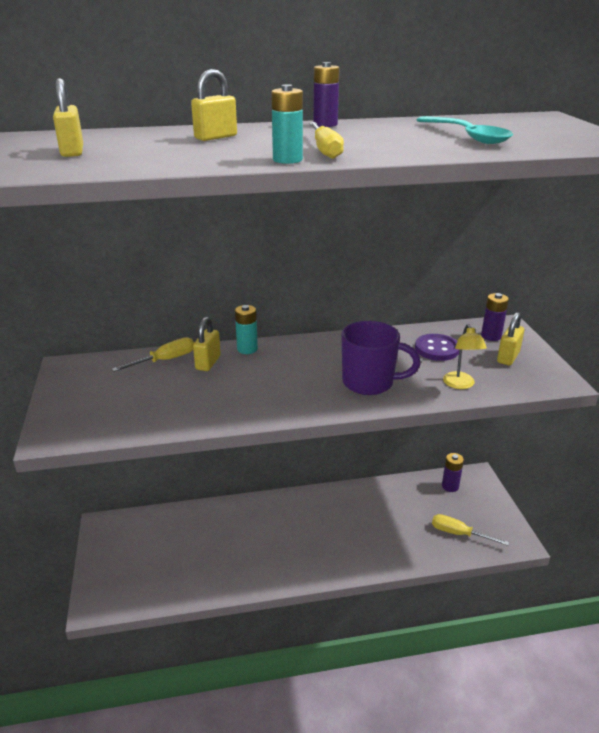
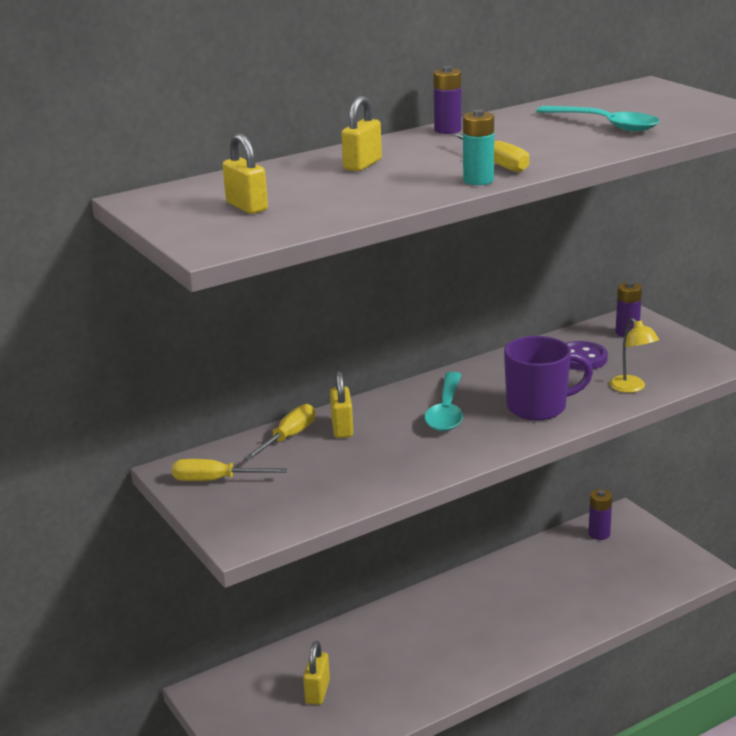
camera: 20 degrees left, 5 degrees down
turquoise battery [235,305,258,354] -> none
yellow screwdriver [432,514,509,546] -> yellow screwdriver moved to [172,459,287,481]
yellow padlock [497,312,524,366] -> yellow padlock moved to [303,641,330,705]
none -> turquoise spoon [425,372,463,431]

